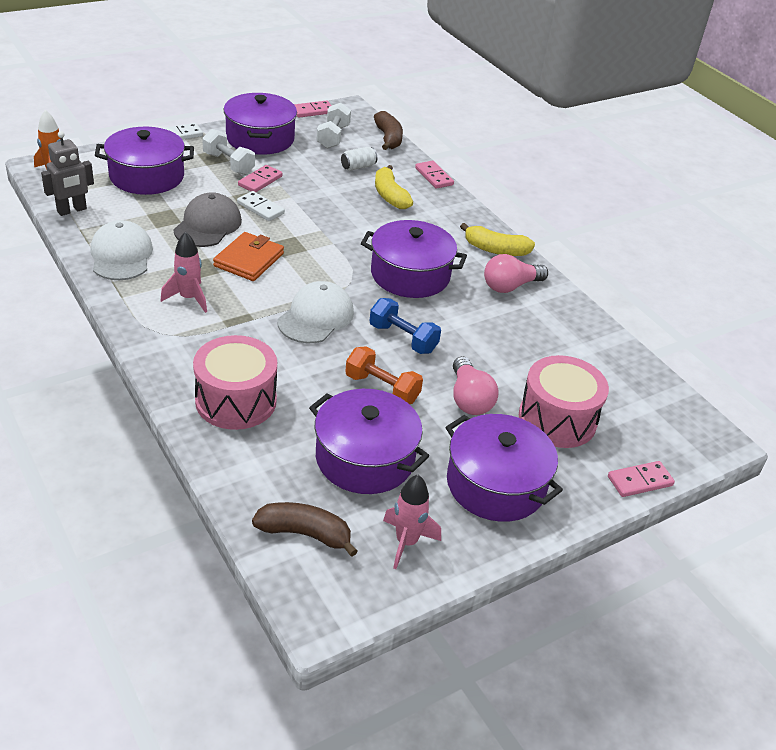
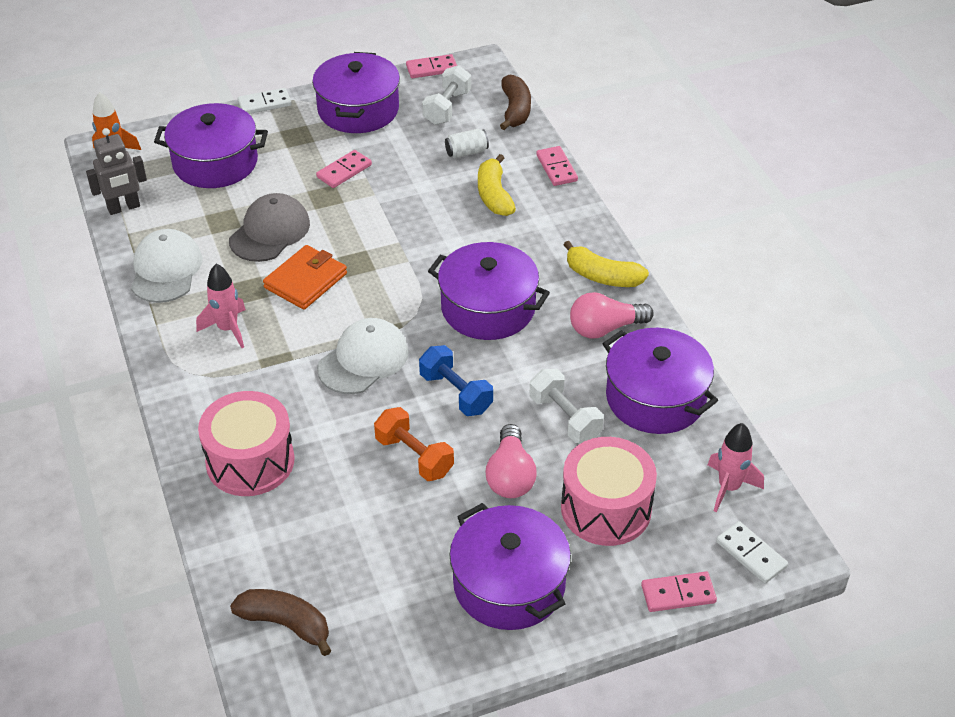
camera: 15 degrees right, 5 degrees up
white dumbbell [202,129,255,175] -> white dumbbell moved to [530,369,604,443]
white domino [237,191,285,221] -> white domino moved to [716,521,788,584]
purple pot [309,389,429,494] -> purple pot moved to [603,328,718,434]
pink rocket [383,475,441,569] -> pink rocket moved to [708,423,764,512]

